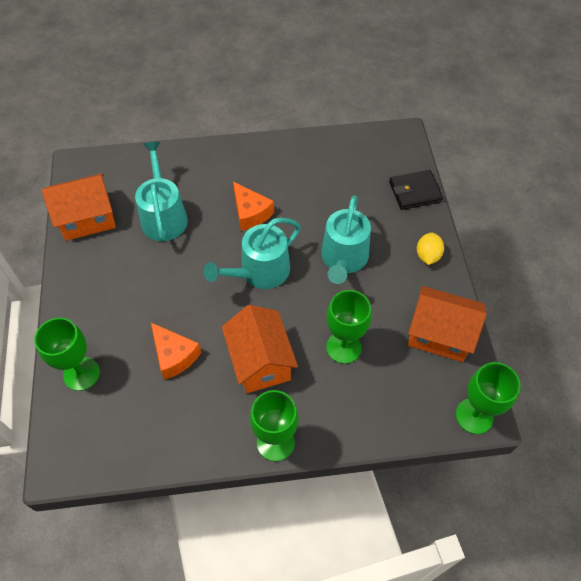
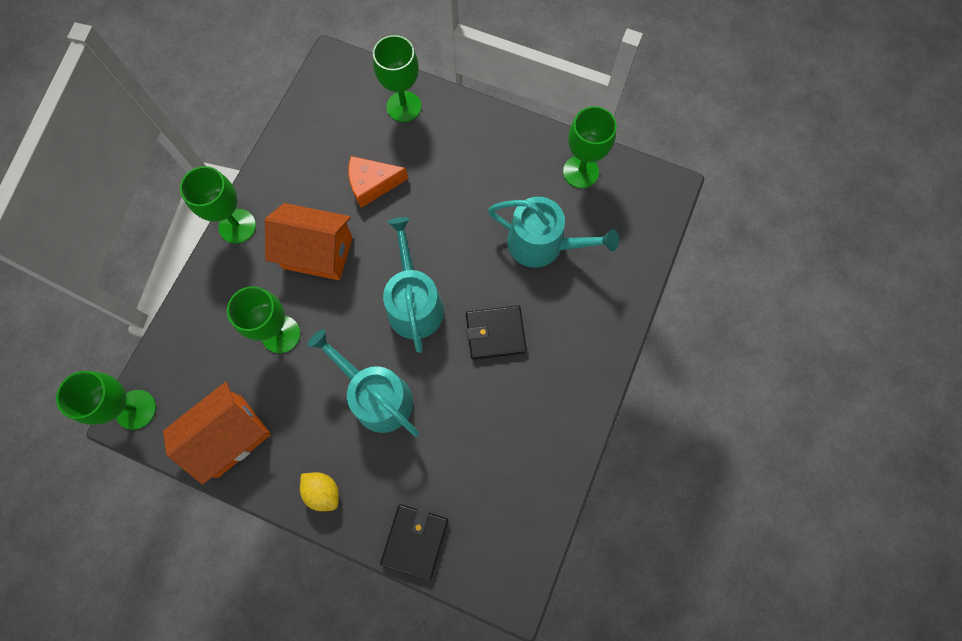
camera: 120 degrees right, 15 degrees up
orange house [41,173,116,241] -> green goblet [563,106,617,188]
orange cheese [233,182,274,231] -> black wallet [466,306,527,360]

